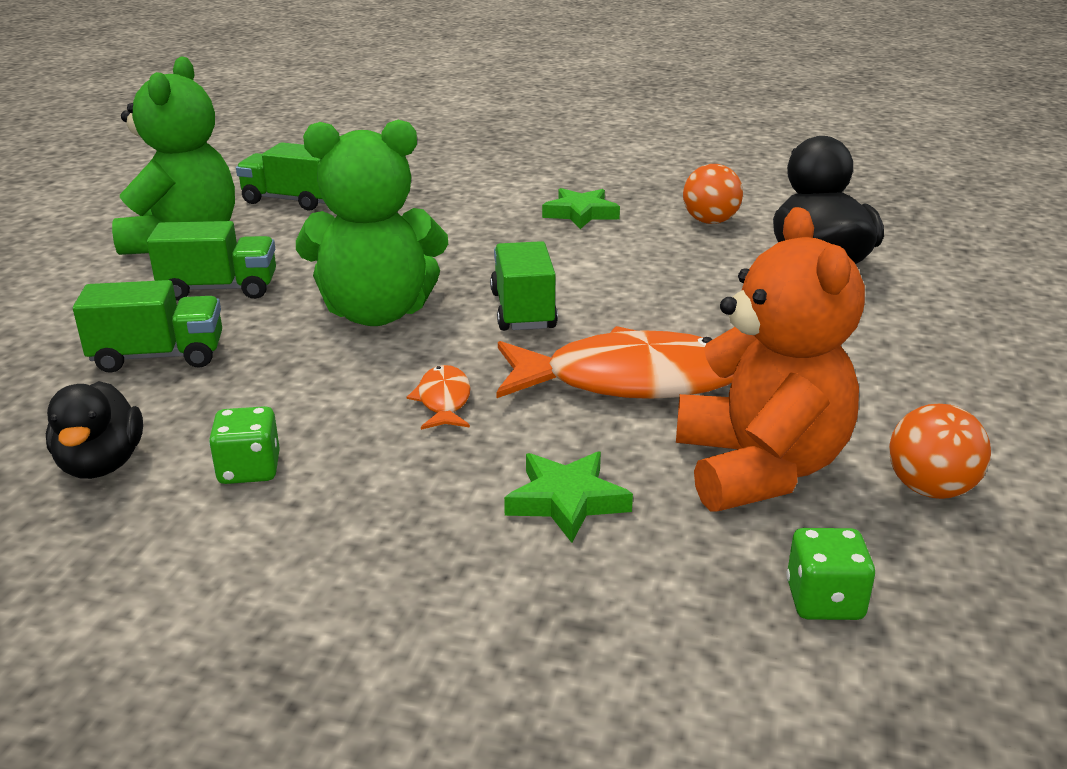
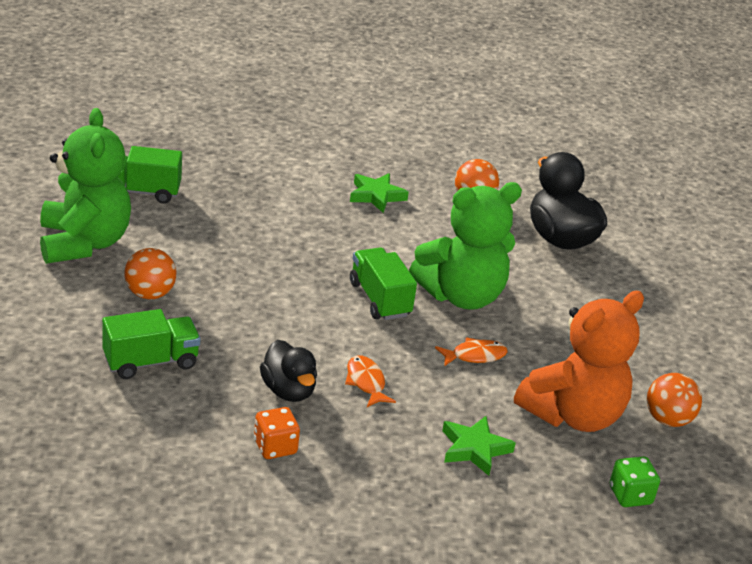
camera: 20 degrees left, 5 degrees up
black duck [46,381,143,479] -> black duck moved to [260,340,317,402]
green truck [147,221,276,301] -> orange ball [124,248,176,299]
green dice [209,406,280,484] -> orange dice [254,407,300,459]
green teddy bear [296,120,448,326] -> green teddy bear moved to [409,182,522,310]
orange fish [496,326,734,399] -> orange fish [435,337,508,366], size x0.44
orange teddy bear [676,207,865,512] -> orange teddy bear turned 75 degrees clockwise [514,291,644,432]

